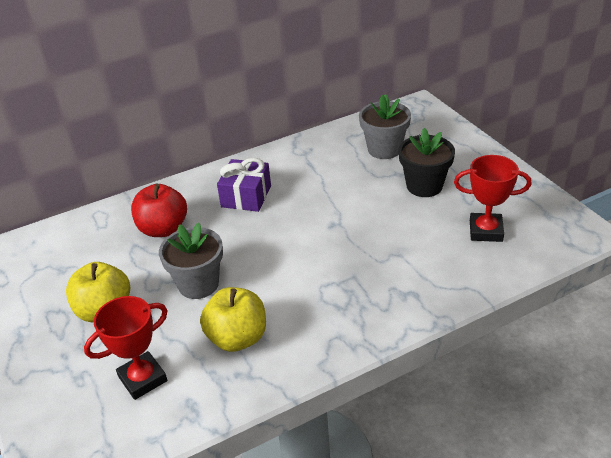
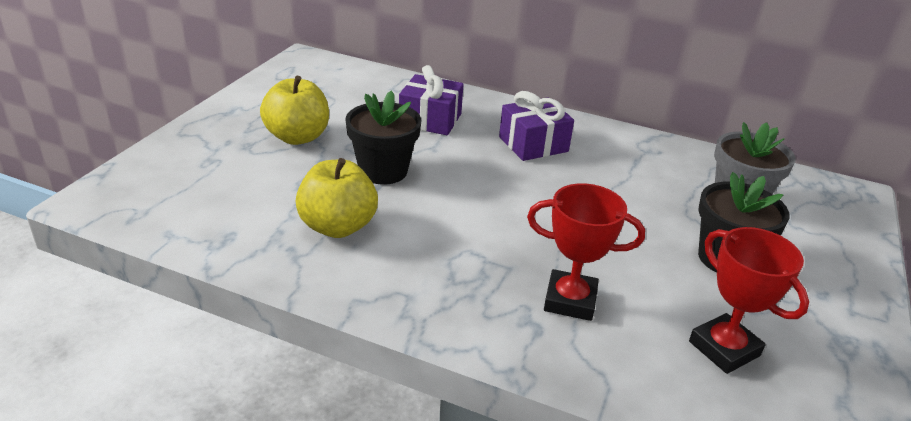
camera: 45 degrees right, 5 degrees down
red trophy [84,296,168,400] -> red trophy moved to [527,183,645,321]
red apple [131,183,187,237] -> purple gift [399,65,464,135]
grey flower pot [159,223,223,299] -> black flower pot [345,90,422,185]

